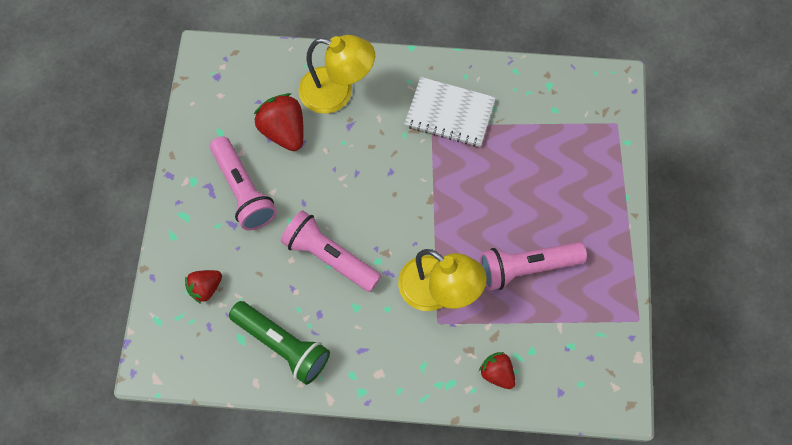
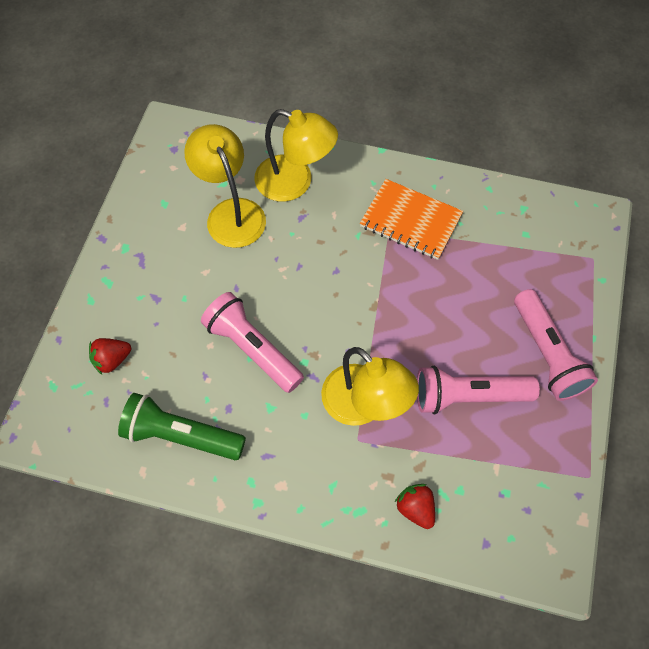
camera: 10 degrees right, 5 degrees down
pink flashlight [210,136,277,230] -> pink flashlight moved to [514,289,598,401]
green flashlight [229,301,330,385] -> green flashlight turned 150 degrees clockwise [118,393,246,460]
red strawberry [254,93,304,151] -> yellow lamp [184,124,266,248]
white notebook [404,77,496,147] -> orange notebook [360,179,463,260]

